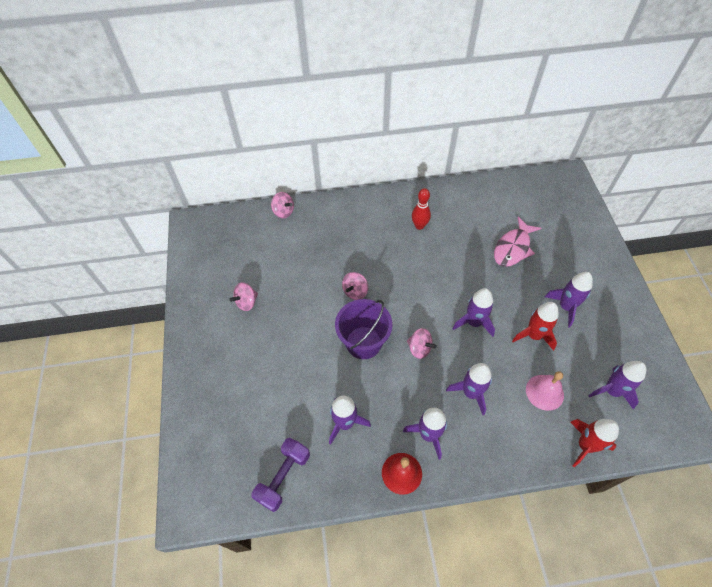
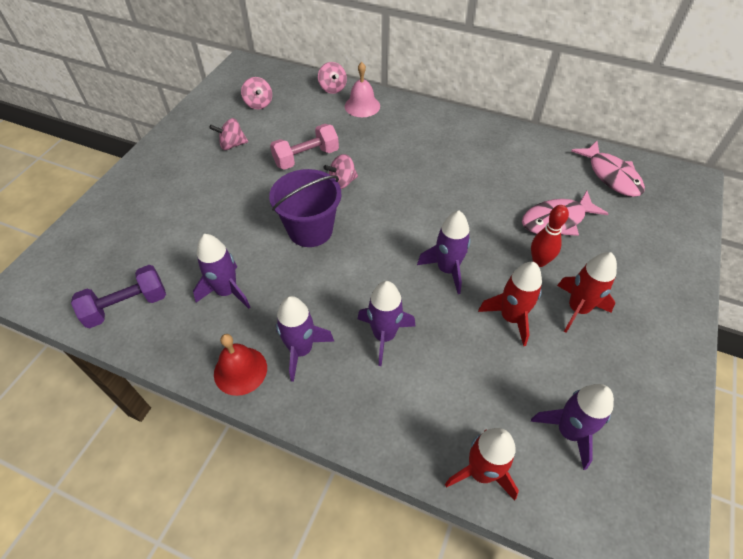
camera: 30 degrees right, 5 degrees down
pink spinning top [407,328,437,359] -> pink spinning top moved to [241,77,272,109]
red bowling pin [412,188,431,230] -> red bowling pin moved to [531,205,569,267]
pink bell [526,371,564,411] -> pink bell moved to [345,62,380,117]
purple rocket [545,272,593,327] -> red rocket [557,252,617,333]
none -> pink dumbbell [270,124,339,170]
none -> pink fish [571,141,645,197]

